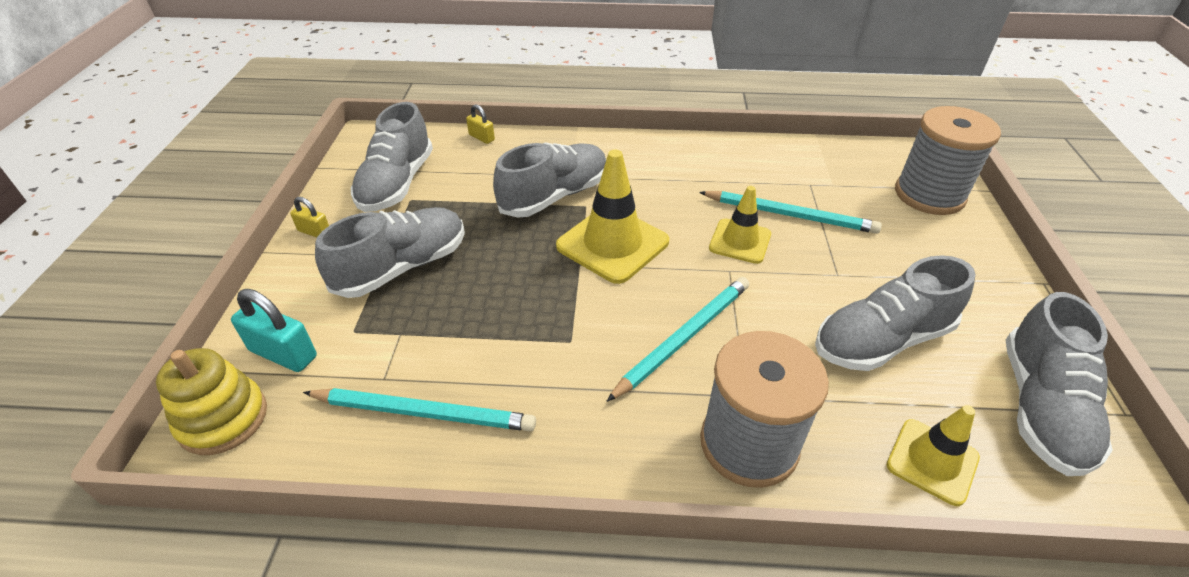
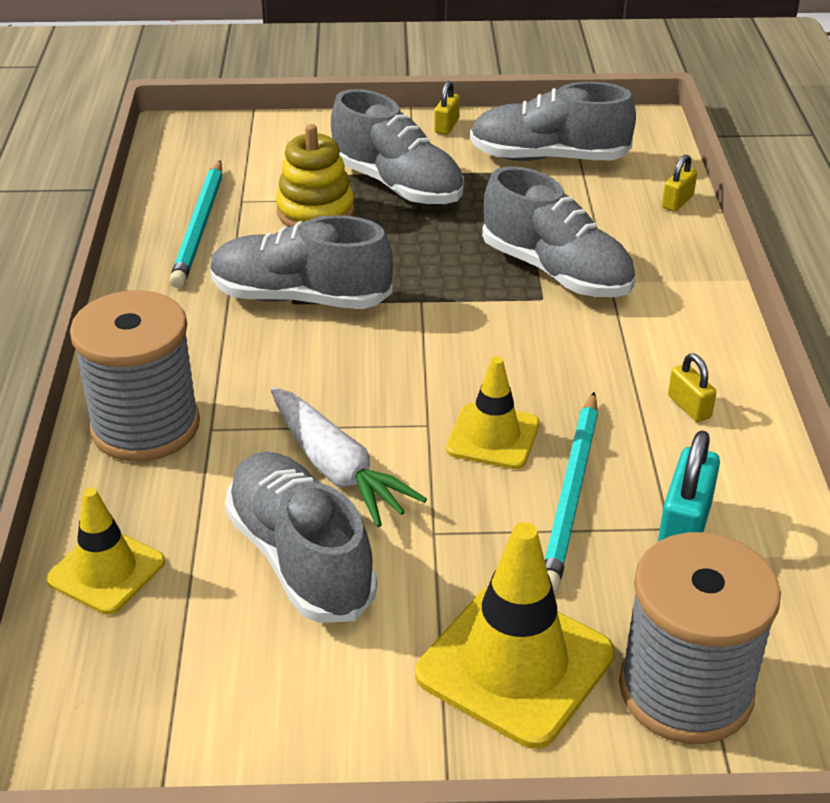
camera: 85 degrees right, 5 degrees down
yellow stacking toy [156,348,267,455] -> yellow stacking toy moved to [276,124,354,227]
turquoise padlock [231,289,317,372] -> turquoise padlock moved to [658,430,720,541]
yellow traffic cone [556,150,669,284] -> yellow traffic cone moved to [415,522,615,749]
turquoise pencil [606,277,749,402] -> none
grey shoe [1006,292,1113,476] -> grey shoe moved to [210,215,393,309]
none -> white carrot [270,387,427,527]
none -> yellow padlock [668,354,716,422]

